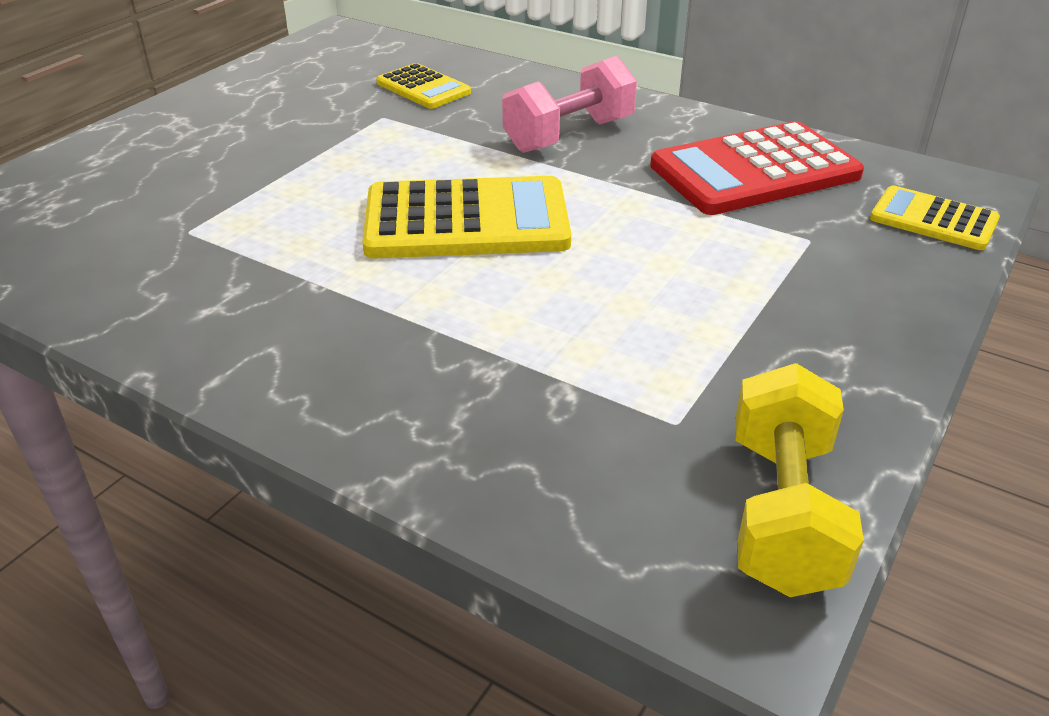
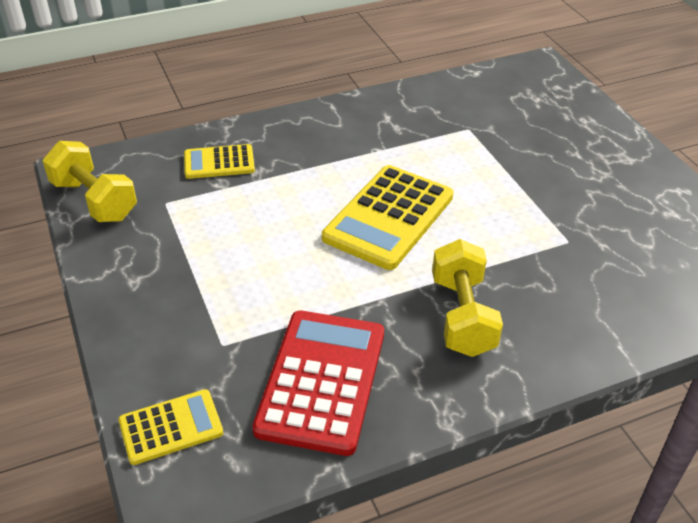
camera: 125 degrees right, 5 degrees up
yellow calculator [376,63,471,109] -> yellow calculator moved to [184,144,255,179]
pink dumbbell [502,56,637,153] -> yellow dumbbell [432,239,503,357]

